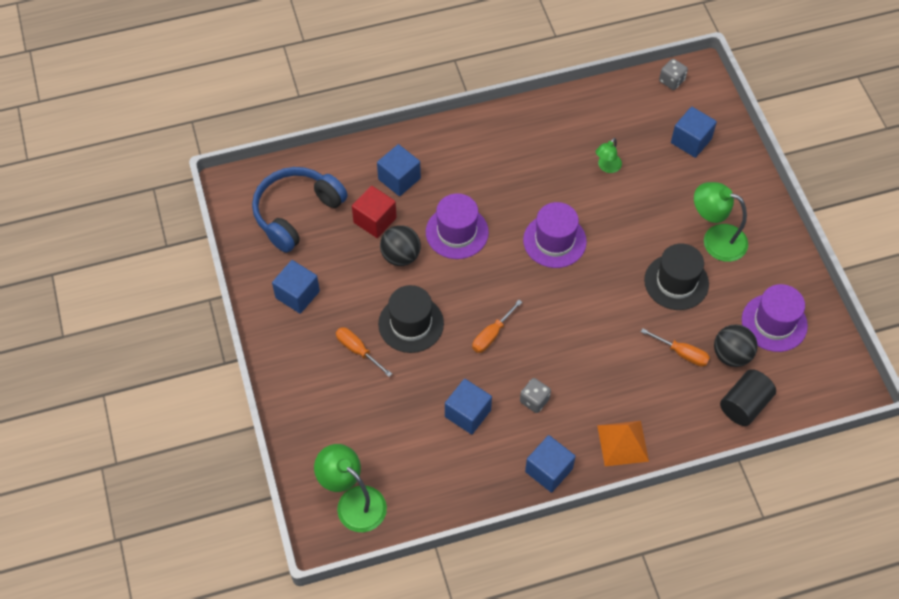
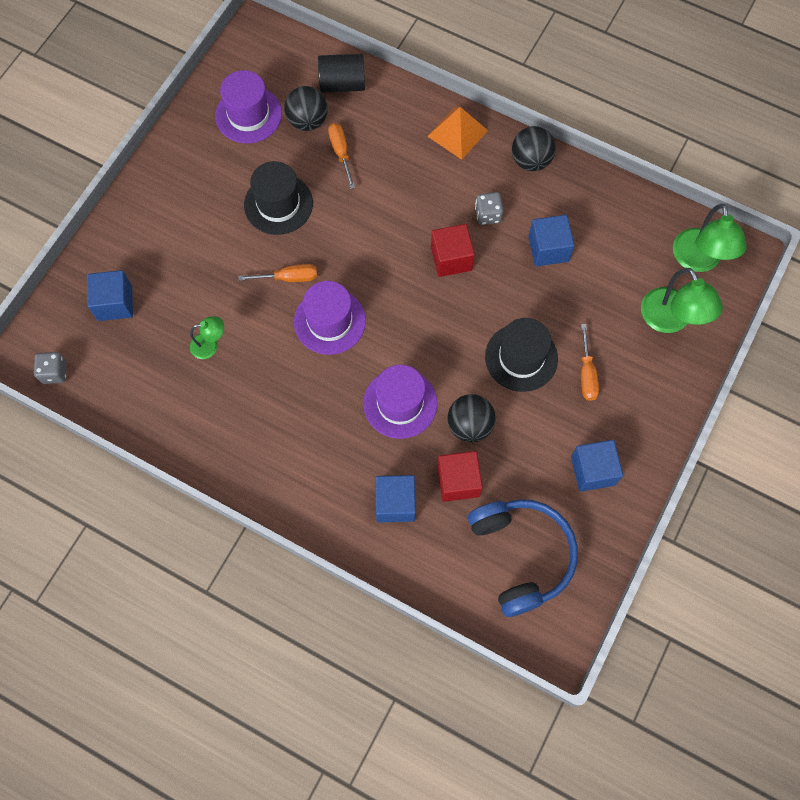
camera: 135 degrees left, 10 degrees up
blue headphones [252,167,348,253] -> blue headphones turned 105 degrees counterclockwise [468,499,578,617]
orange screwdriver [472,300,522,353] -> orange screwdriver moved to [239,264,317,282]
blue cube [525,435,576,493] -> black ball [512,126,556,171]
green lamp [694,182,748,262] -> green lamp moved to [641,268,723,333]
none -> red cube [431,224,475,277]

